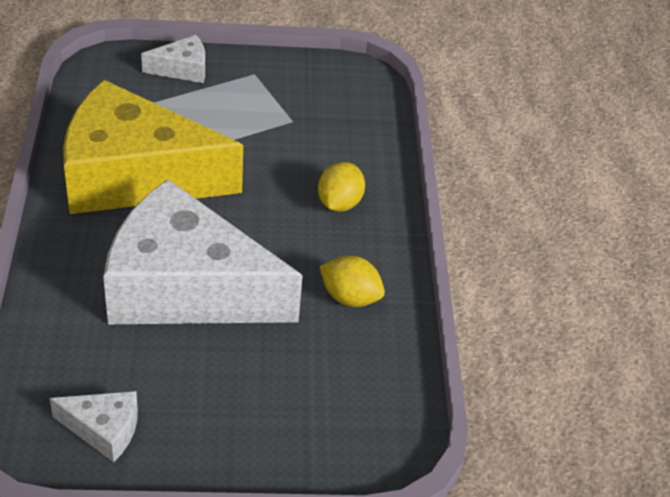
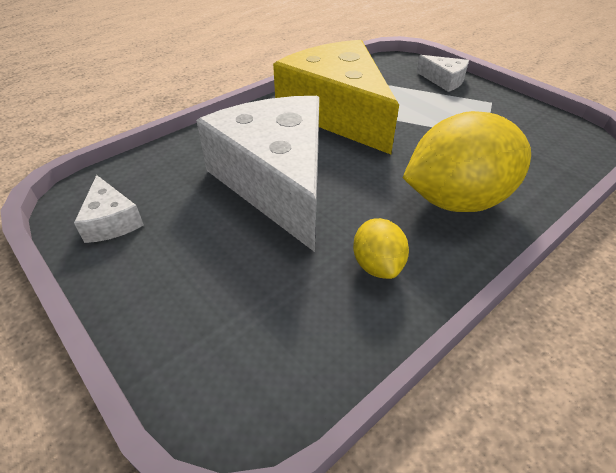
camera: 55 degrees right, 0 degrees up
yellow lemon [318,162,365,212] -> yellow lemon [403,111,531,212], size x2.04

